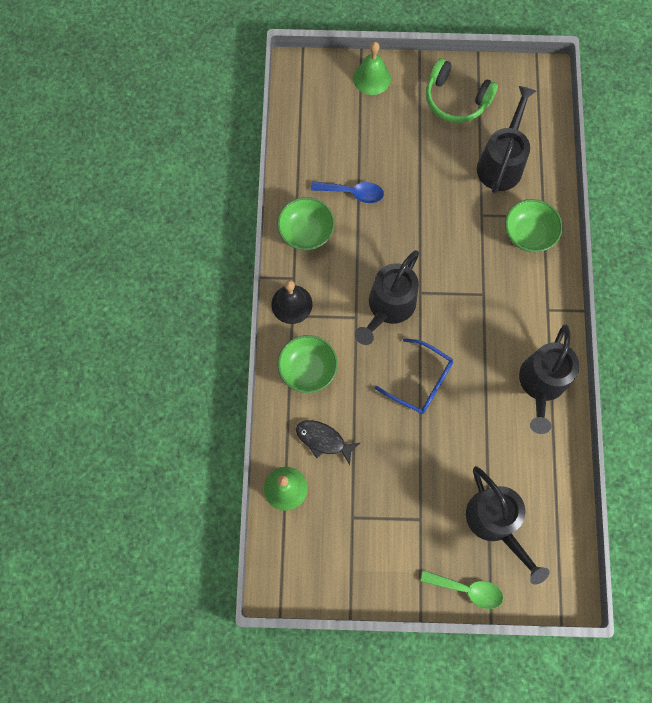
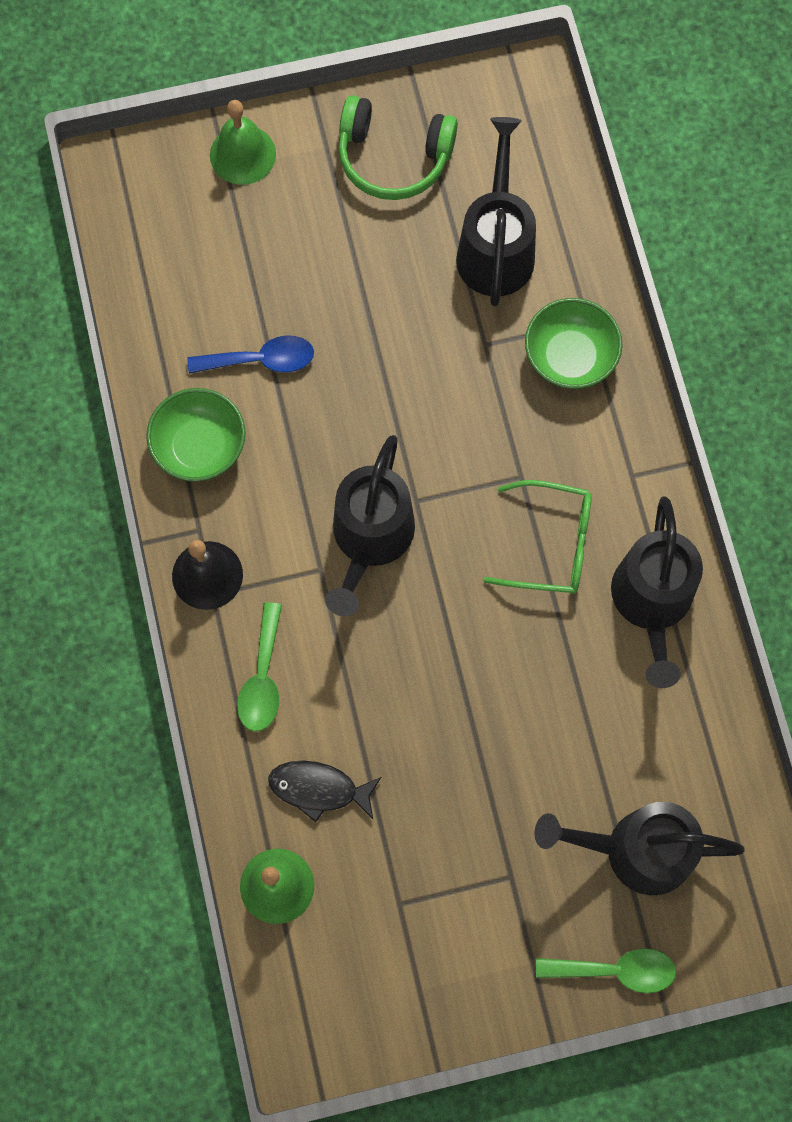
camera: 15 degrees left, 0 degrees up
green bowl [278,335,338,393] -> green spoon [237,602,282,732]
blue glasses [375,339,453,414] -> none
black watering can [466,466,549,584] -> black watering can turned 135 degrees clockwise [534,802,745,895]
none -> green glasses [483,480,591,594]

